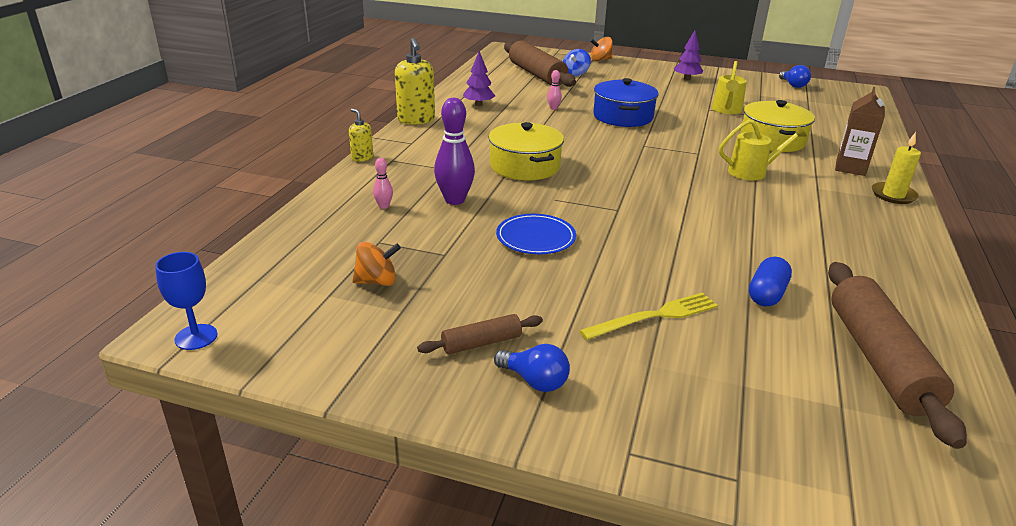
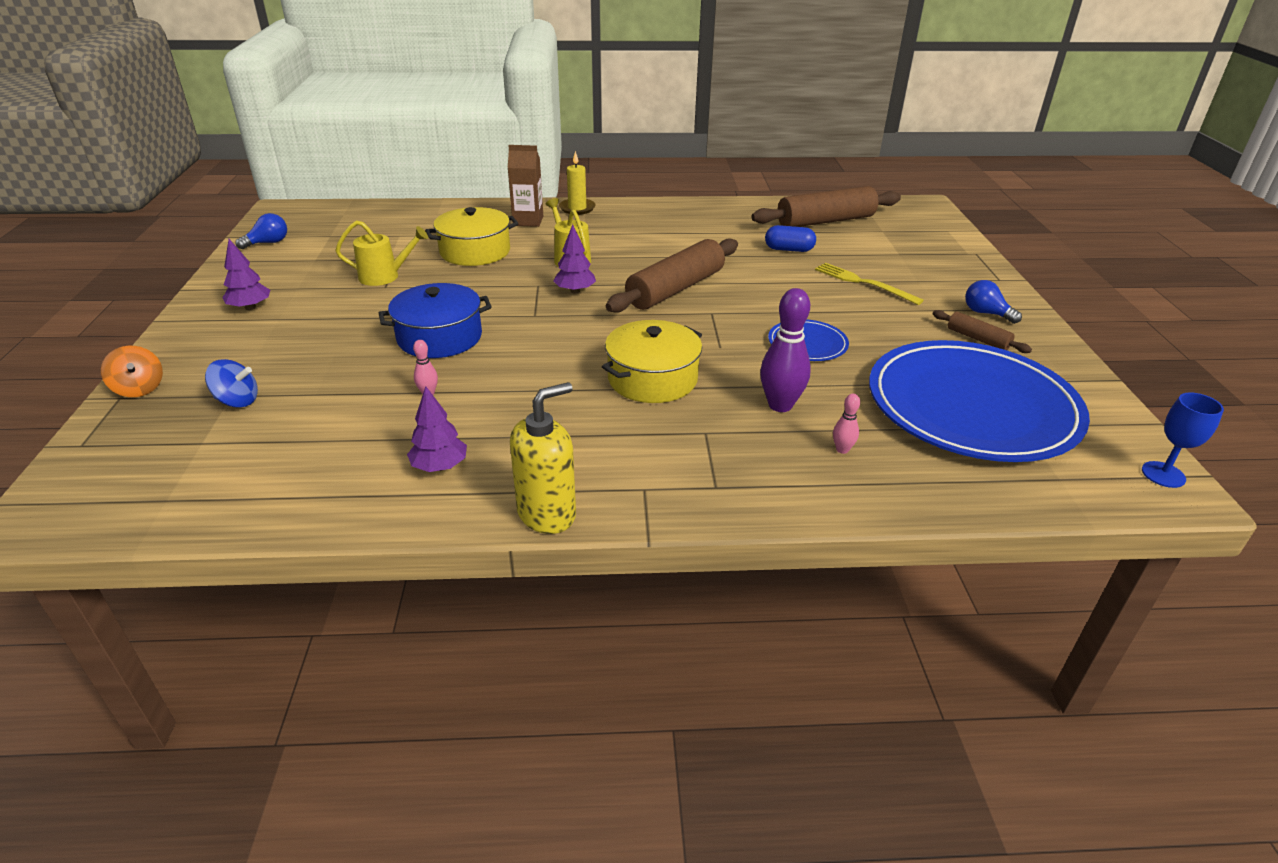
camera: 110 degrees left, 5 degrees up
yellow soap dispenser [349,109,373,162] -> none
orange spinning top [352,242,401,286] -> blue plate [869,340,1090,462]
blue light bulb [494,344,570,392] -> blue light bulb turned 60 degrees counterclockwise [965,280,1022,324]
brown rolling pin [504,41,576,87] -> brown rolling pin moved to [606,238,738,313]
none -> purple tree [553,224,596,294]

